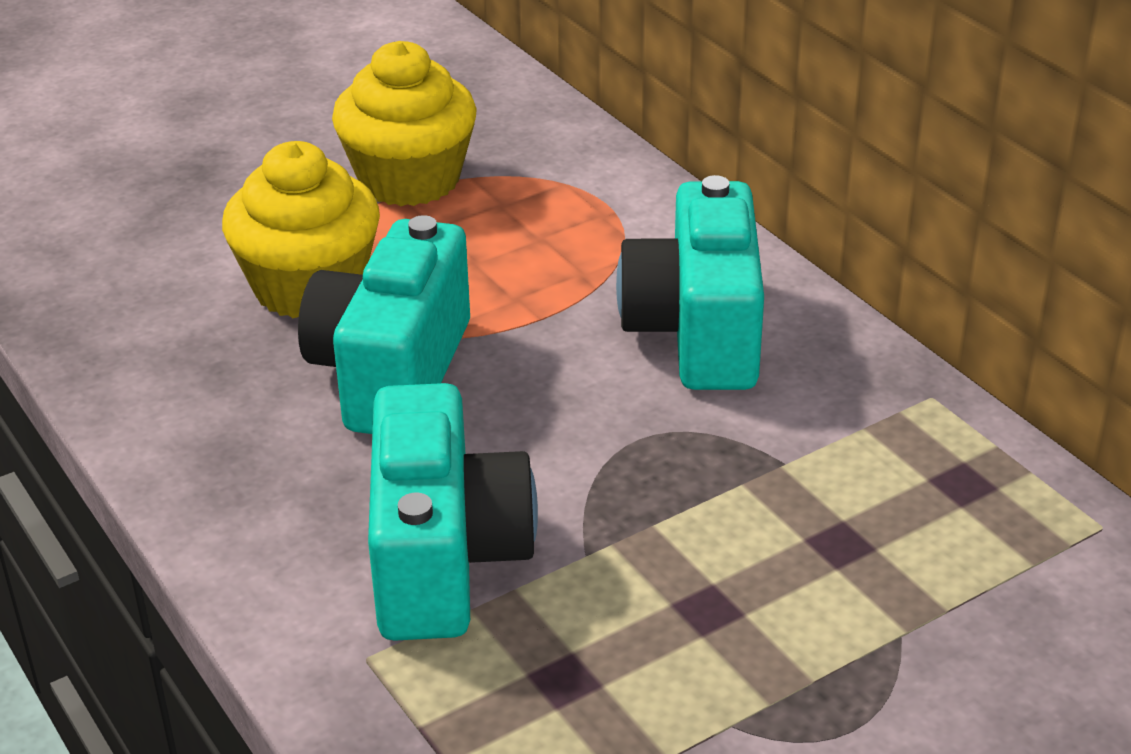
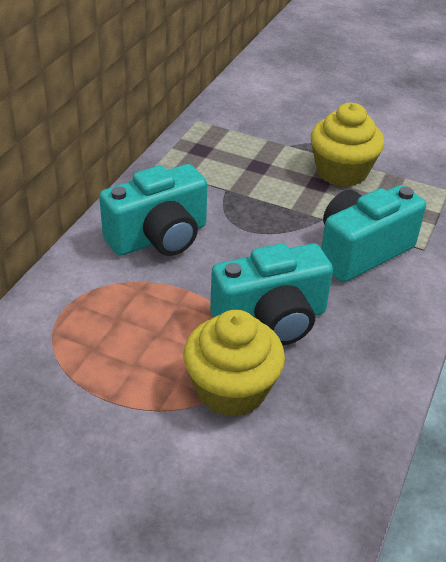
camera: 125 degrees left, 5 degrees up
yellow cupcake [332,41,477,206] -> yellow cupcake moved to [311,103,384,187]

